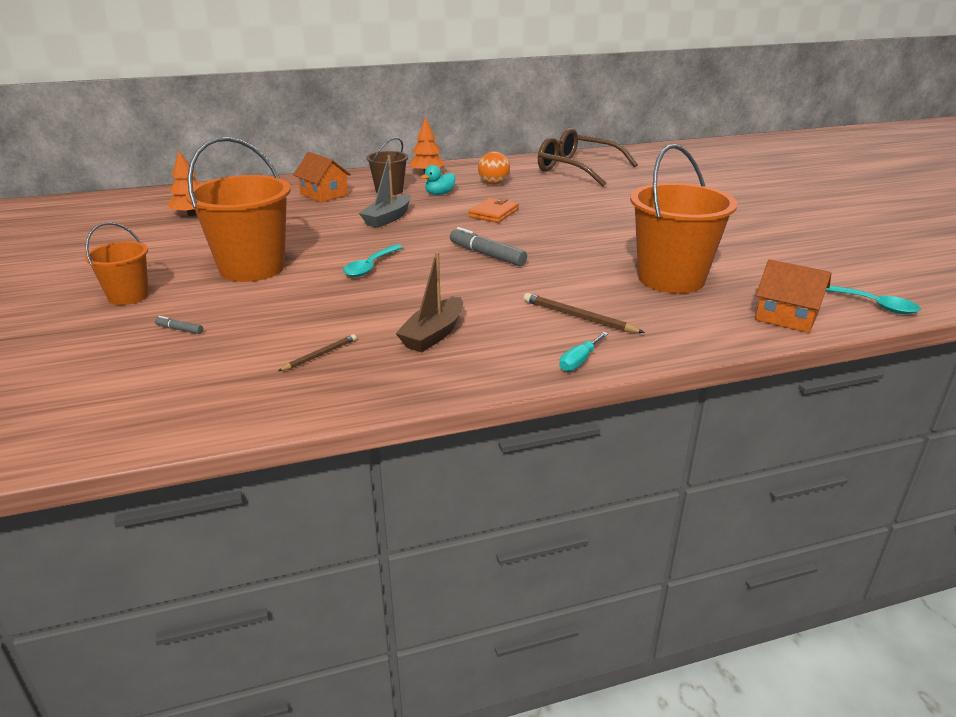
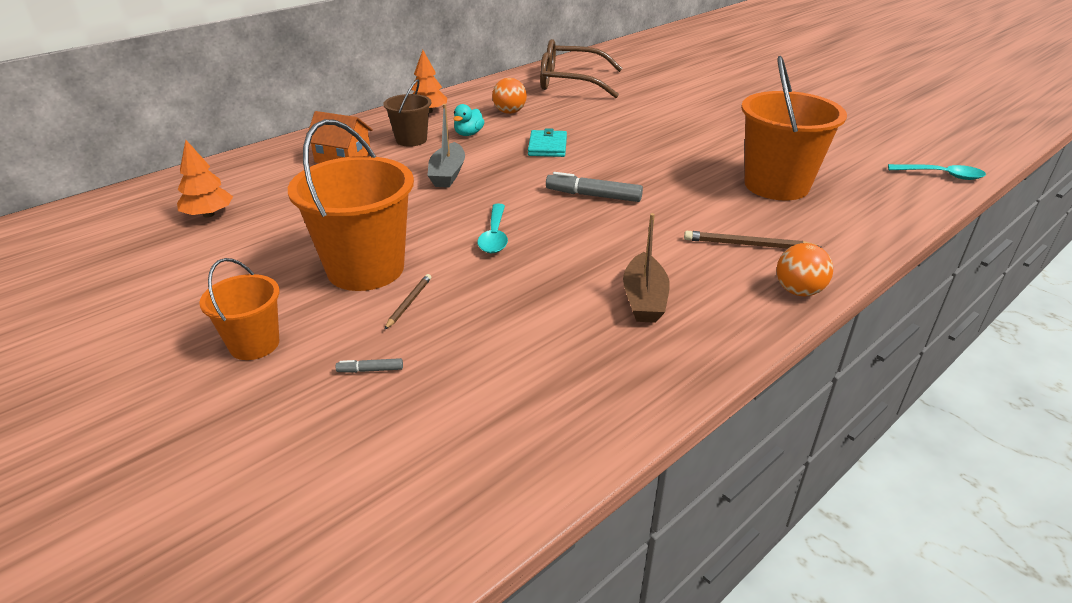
camera: 25 degrees left, 5 degrees up
brown pencil [278,334,357,371] -> brown pencil moved to [384,274,431,330]
orange wallet [469,198,519,223] -> turquoise wallet [528,128,567,157]
turquoise screwdriver [559,332,608,371] -> orange ball [776,243,833,296]
orange house [755,259,832,333] -> none

